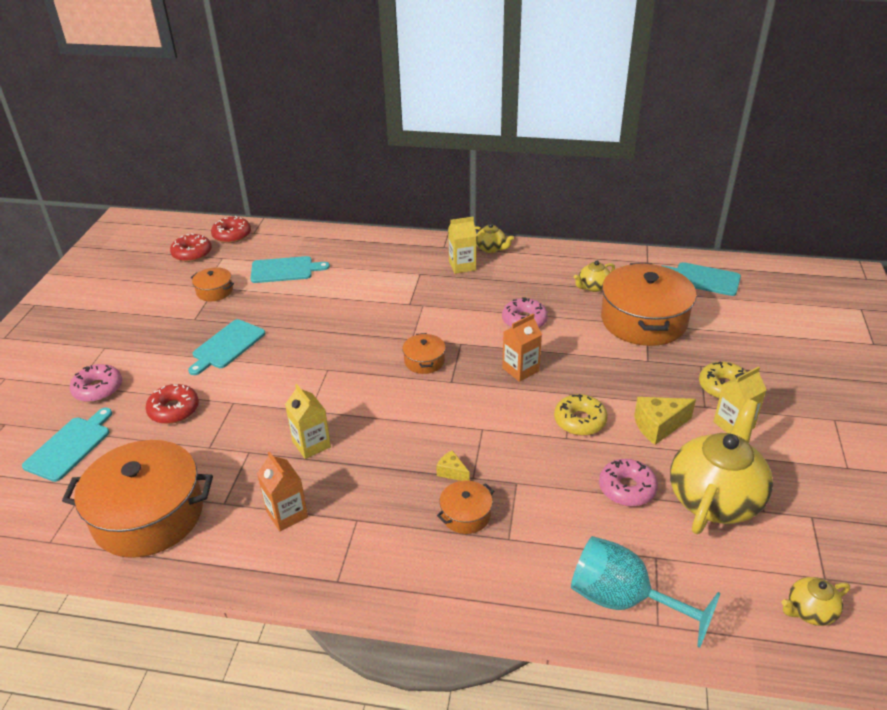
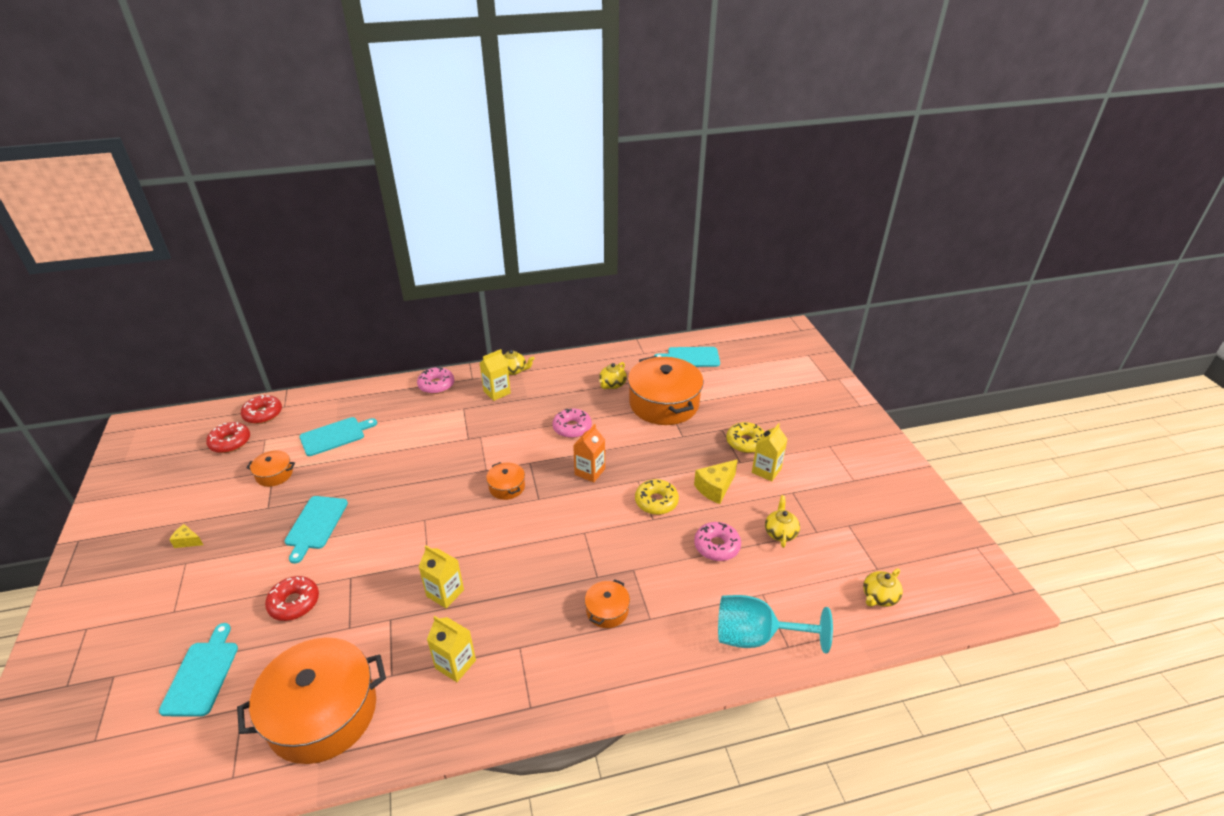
camera: 25 degrees left, 0 degrees up
pink donut [70,364,122,402] -> pink donut moved to [417,367,454,394]
orange carton [257,451,308,531] -> yellow carton [427,616,476,682]
yellow cheese [436,450,470,481] -> yellow cheese moved to [169,524,203,548]
yellow teapot [670,399,773,534] -> yellow teapot [765,495,800,548], size x0.46

